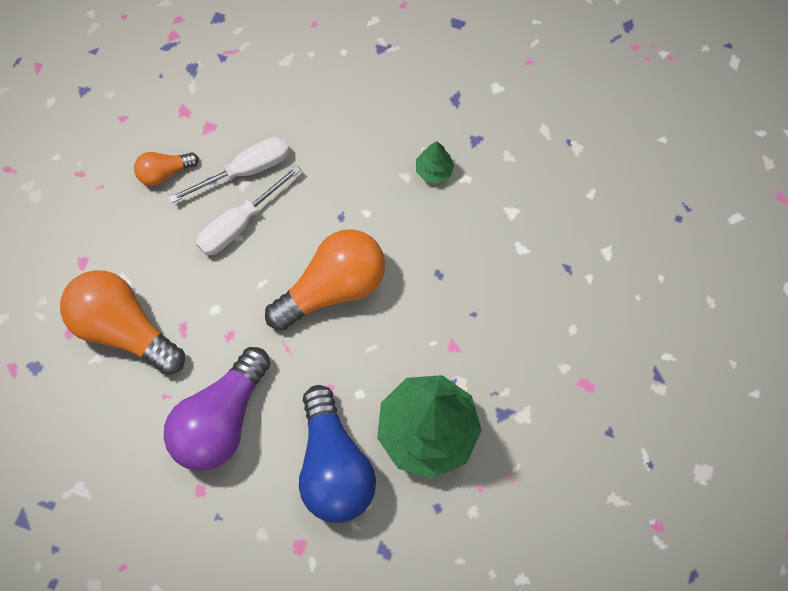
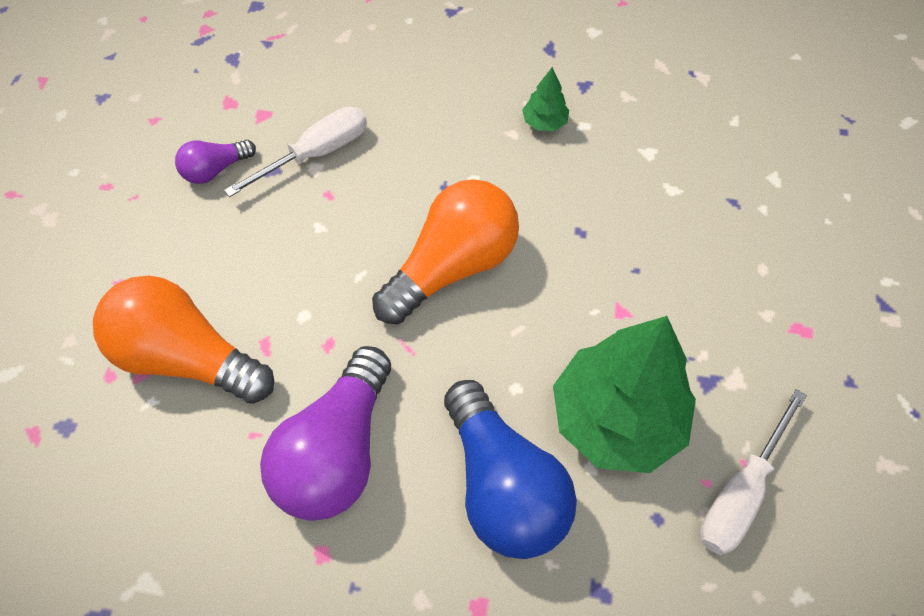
camera: 10 degrees left, 10 degrees down
orange light bulb [134,152,199,186] -> purple light bulb [175,140,256,184]
white screwdriver [196,165,301,256] -> white screwdriver moved to [700,389,807,555]

